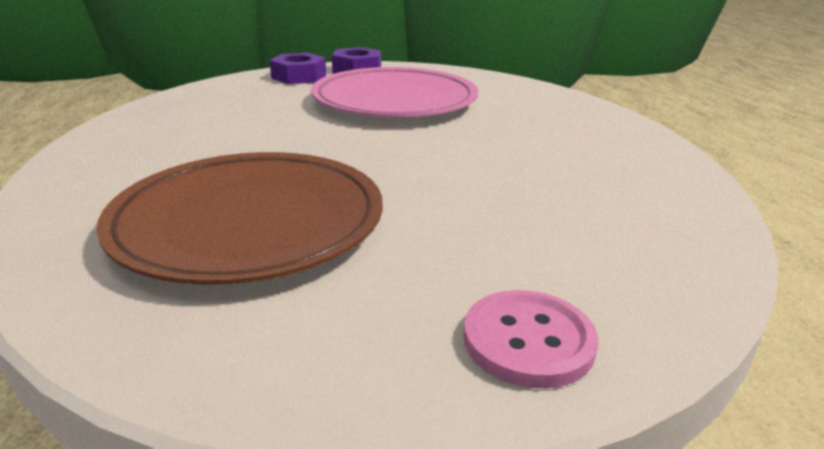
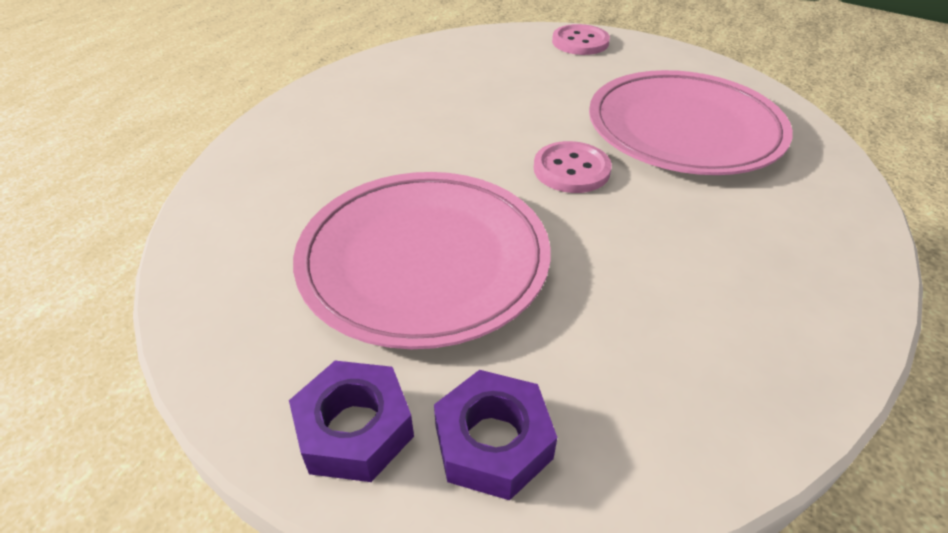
camera: 145 degrees left, 15 degrees up
brown plate [96,152,383,285] -> pink plate [589,70,793,175]
none -> pink button [534,141,612,193]

